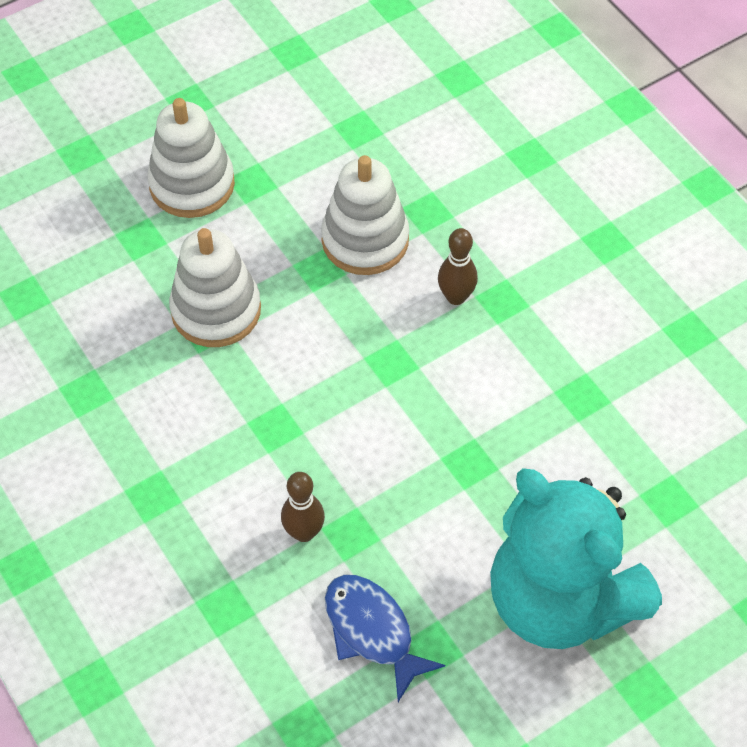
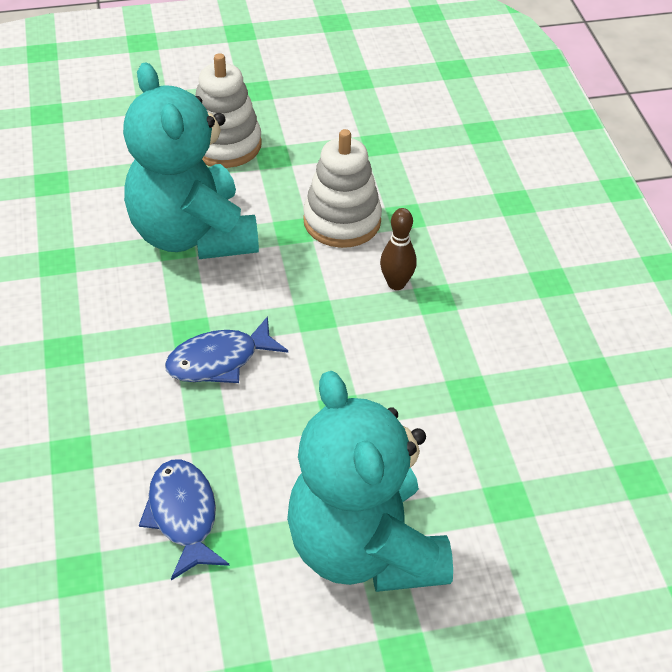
camera: 20 degrees right, 10 degrees down
white stacking toy [169,228,261,347] -> turquoise teddy bear [123,62,259,259]
brown bowling pin [281,472,325,542] -> none
none -> blue fish [165,316,288,383]

